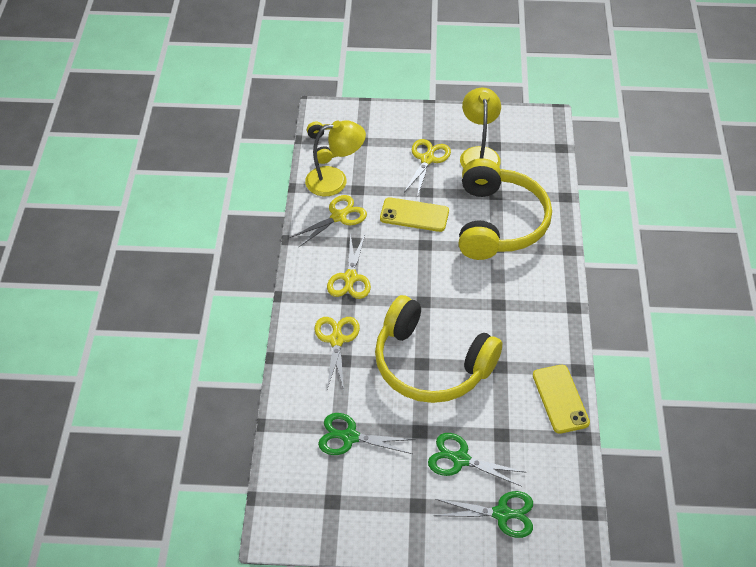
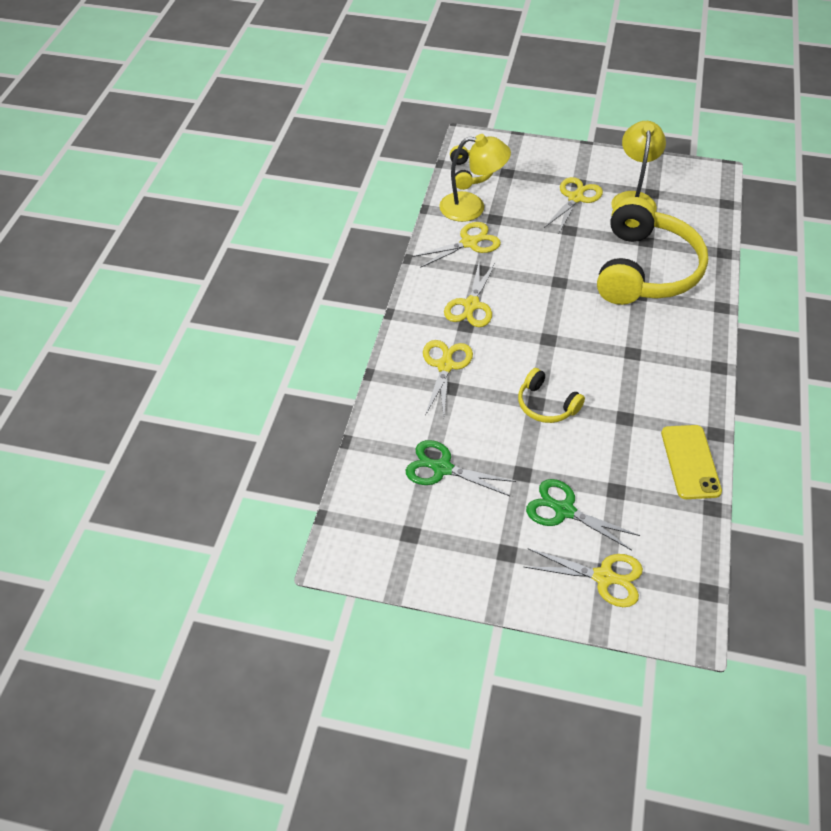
camera: 10 degrees right, 0 degrees up
yellow headphones [375,295,502,403] -> yellow headphones [518,368,585,423], size x0.46
yellow phone [380,197,449,232] -> none
green scissors [434,491,533,538] -> yellow scissors [524,548,643,607]

